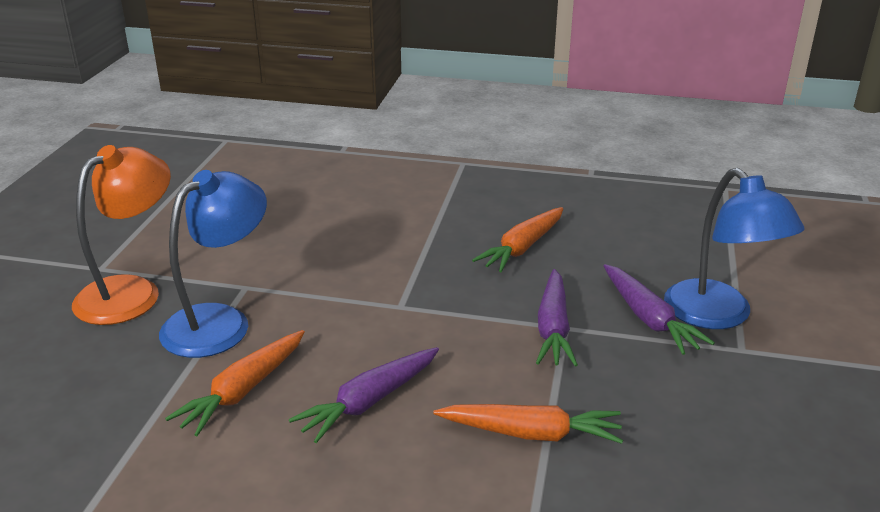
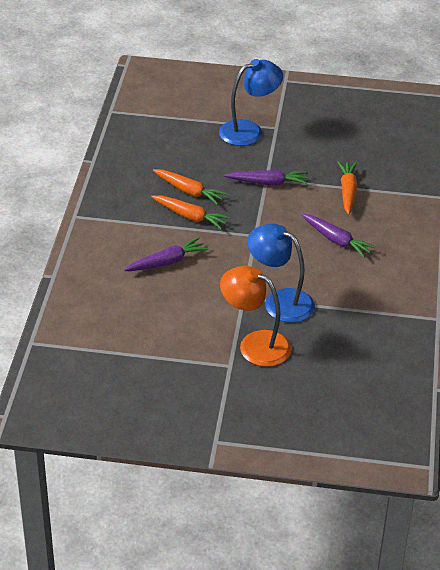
camera: 95 degrees left, 10 degrees up
orange carrot [165,330,305,436] -> orange carrot moved to [151,195,231,229]
purple carrot [604,264,715,355] -> purple carrot moved to [124,237,209,271]

